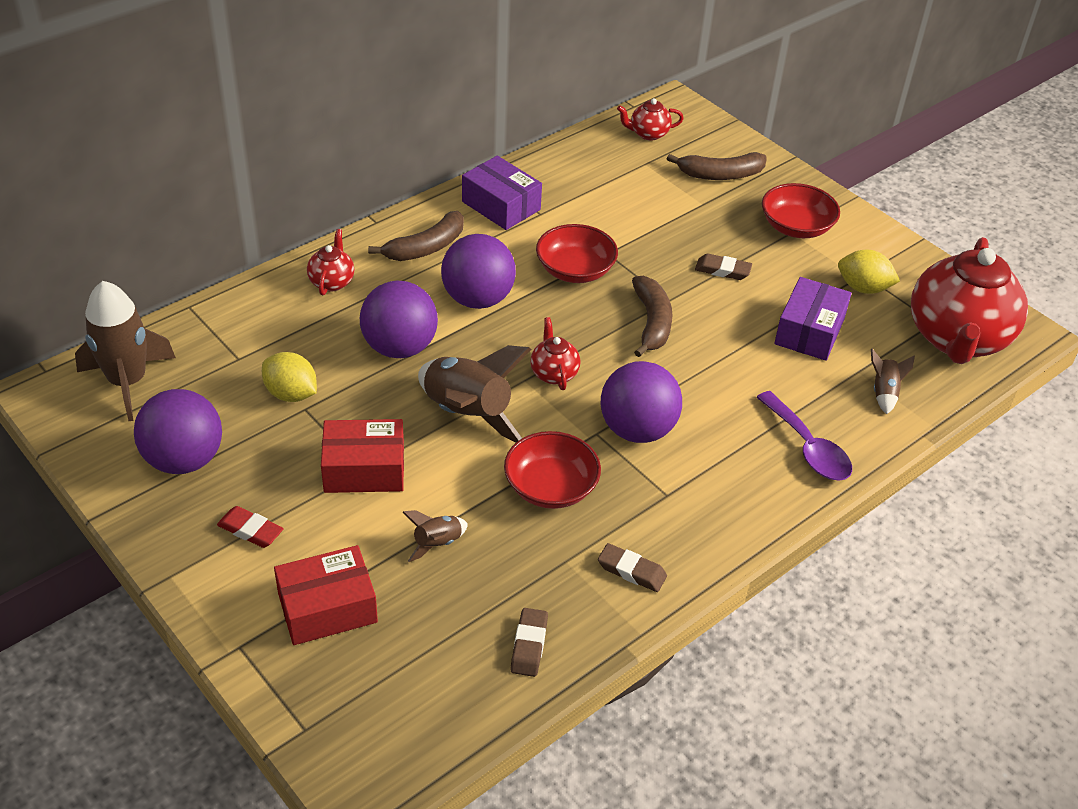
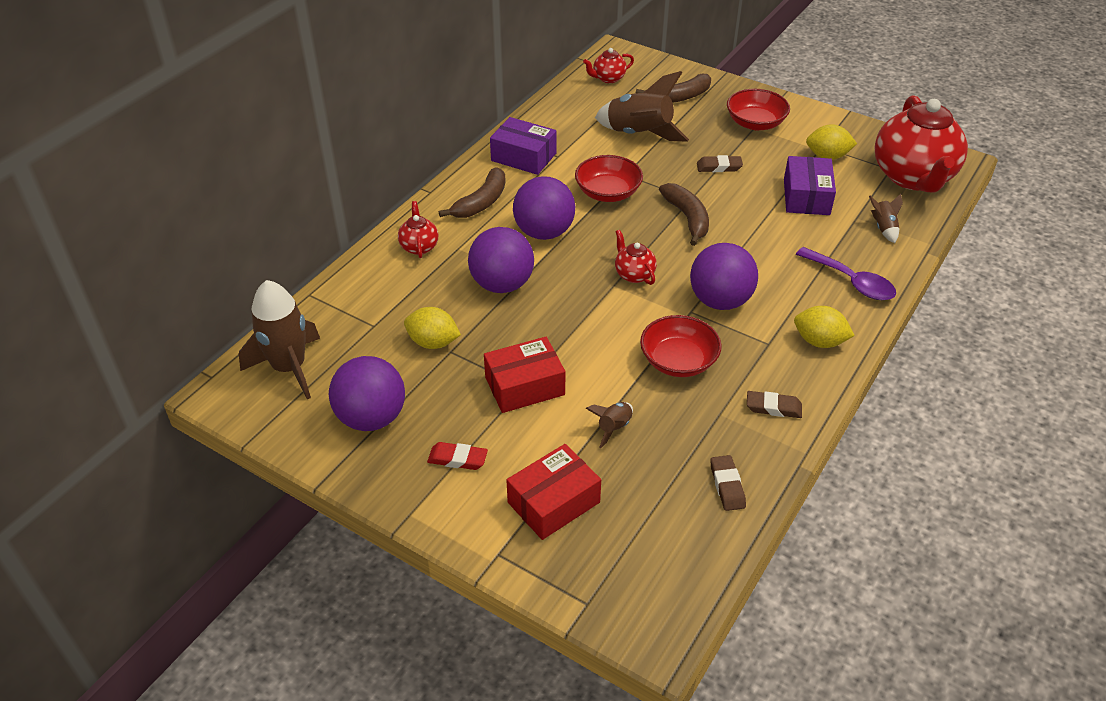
camera: 15 degrees left, 0 degrees up
brown rocket [418,345,532,442] -> brown rocket moved to [595,71,689,142]
none -> yellow lemon [794,306,855,348]

